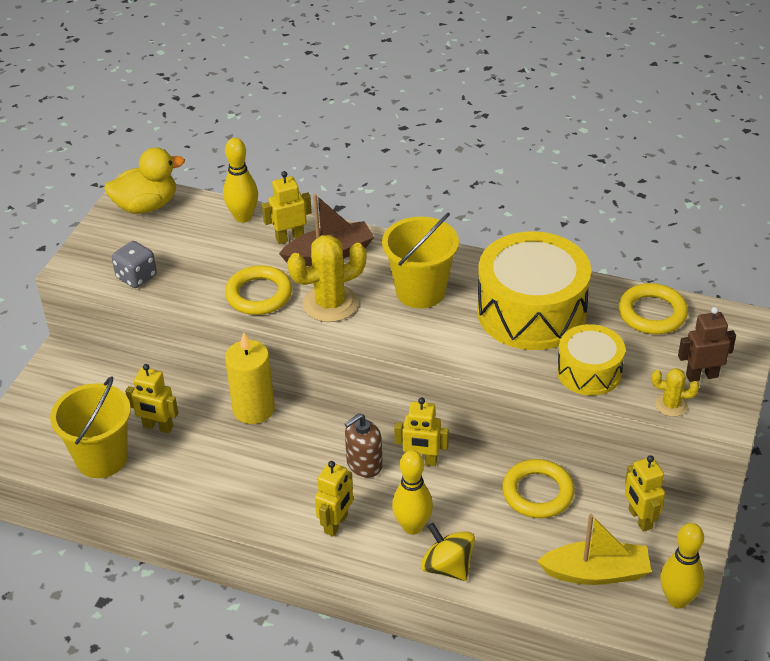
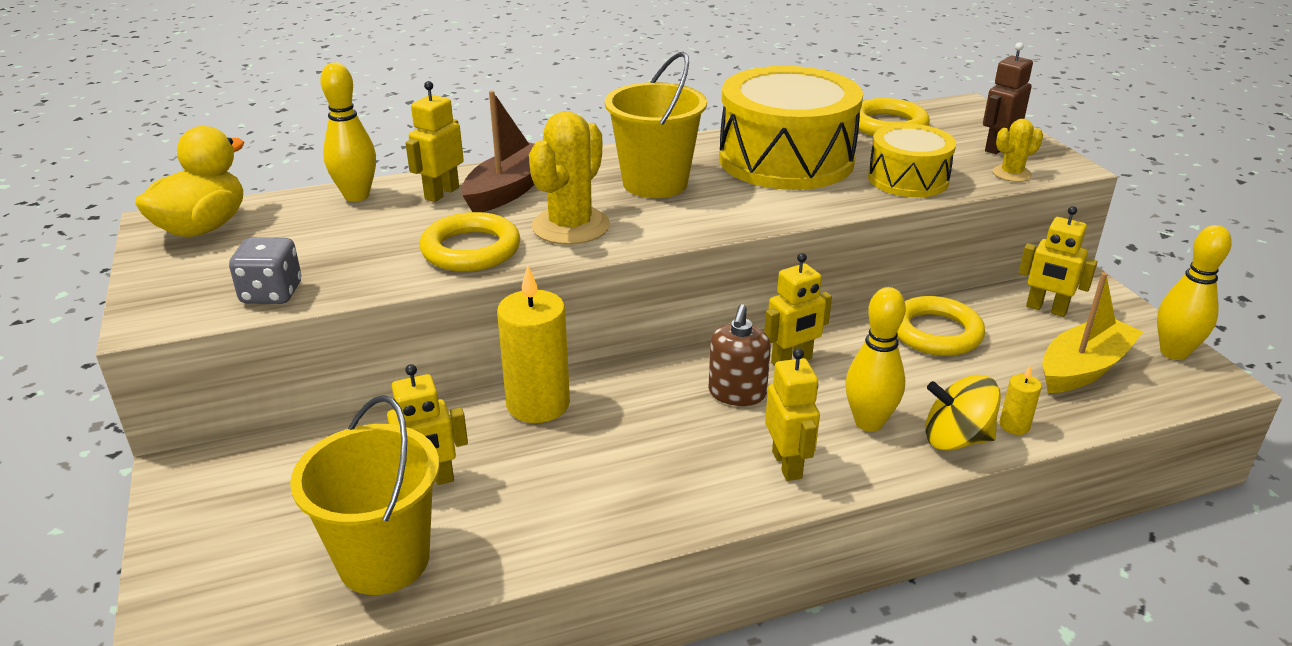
camera: 40 degrees left, 10 degrees down
none -> yellow candle [999,365,1042,435]

